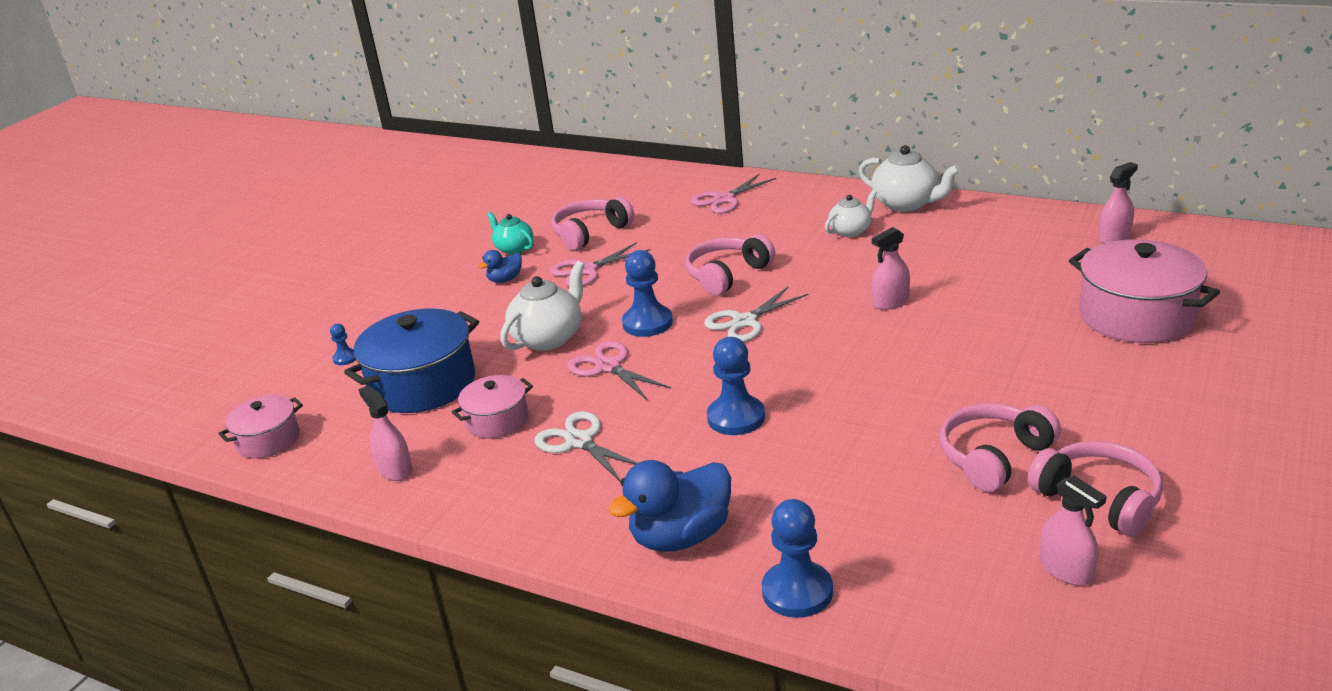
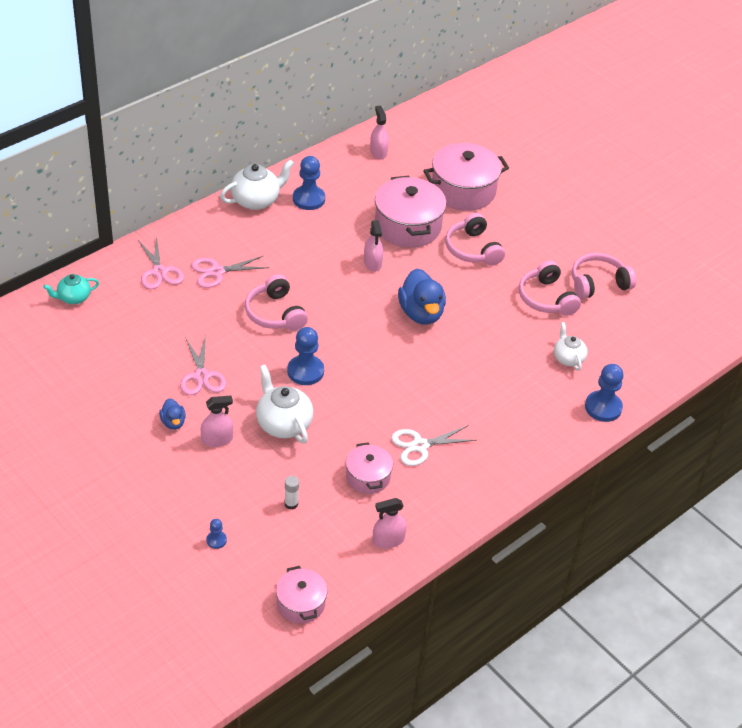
camera: 75 degrees left, 15 degrees up
blue pot [344,308,479,413] -> white glue stick [284,476,299,510]
turquoise teapot [487,212,533,255] -> turquoise teapot moved to [43,274,99,304]
pink headphones [552,197,634,250] -> pink headphones moved to [445,213,505,266]
pink scissors [567,341,671,401] -> pink scissors moved to [191,256,269,288]
blue duck [608,460,731,552] -> blue duck moved to [398,268,446,325]
white scissors [704,286,808,342] -> none
blue pawn [707,337,765,435] -> blue pawn moved to [293,156,325,210]
white teapot [825,190,877,237] -> white teapot moved to [554,322,588,371]
pink spray bottle [1040,475,1107,586] -> pink spray bottle moved to [201,395,233,447]
none -> pink pot [375,176,447,248]

